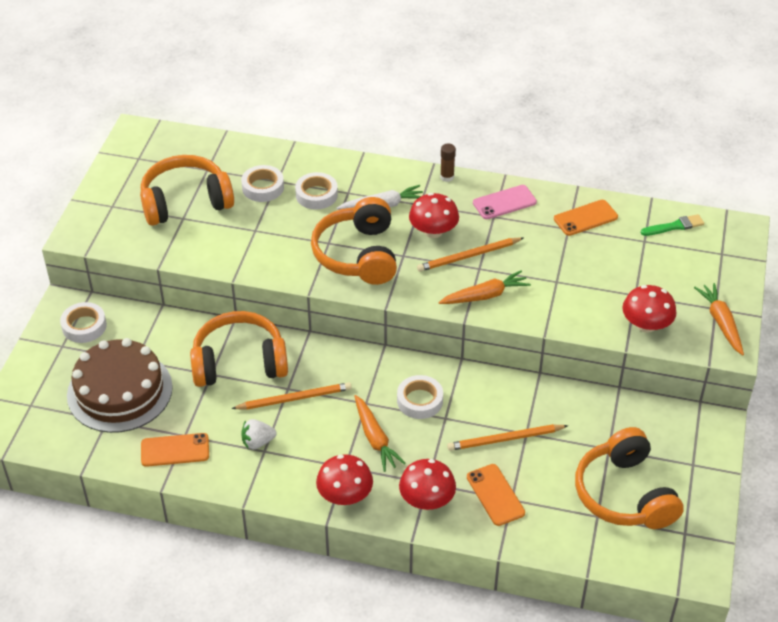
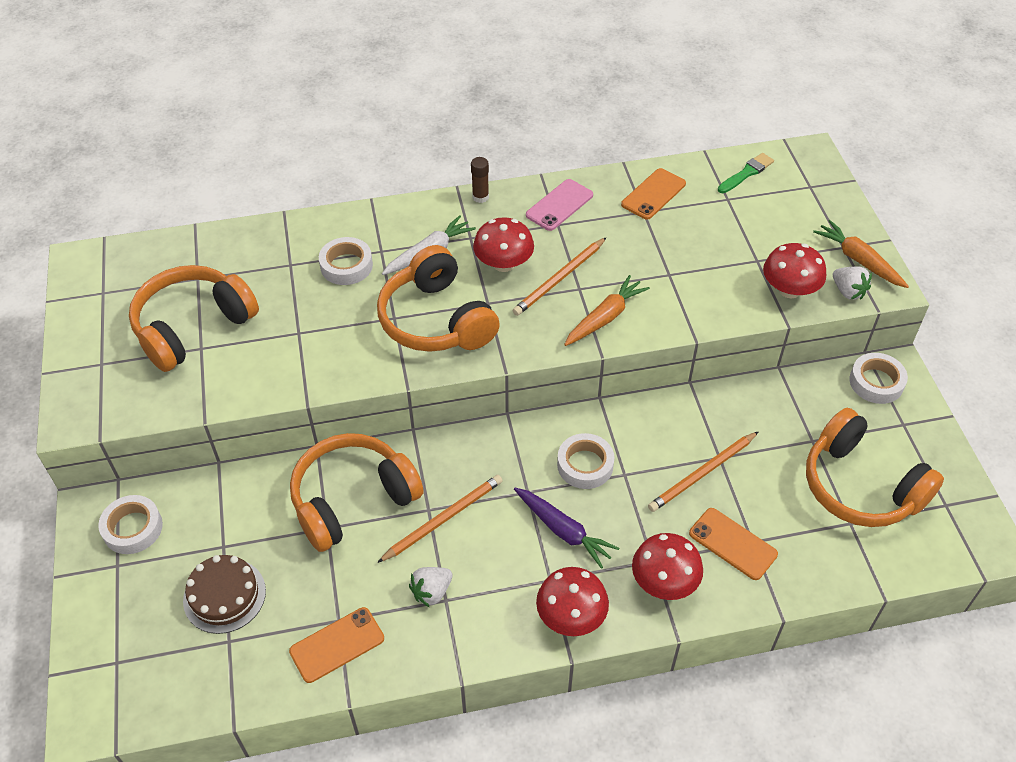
camera: 25 degrees left, 5 degrees up
brown cake [67,338,173,433] -> brown cake [183,555,266,634], size x0.59
white tape [241,165,284,202] -> white tape moved to [850,353,908,404]
orange carrot [355,395,406,472] -> purple carrot [514,488,619,569]
none -> white strawberry [833,267,872,300]

